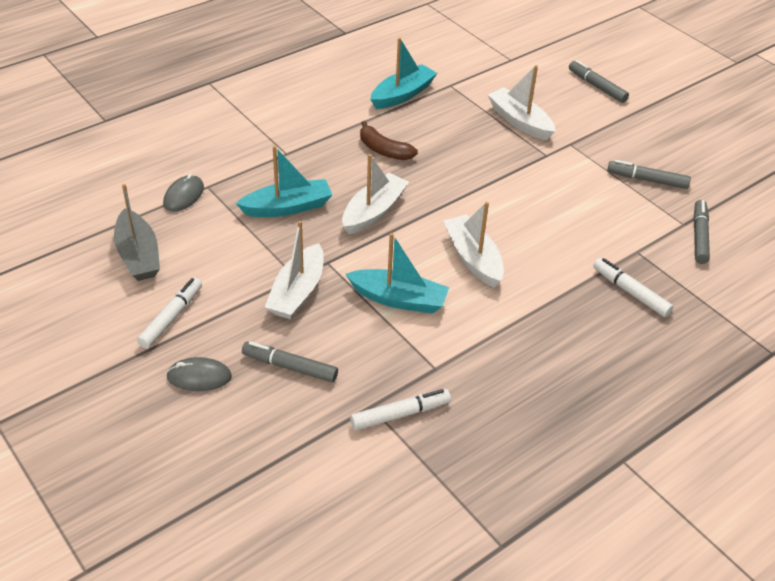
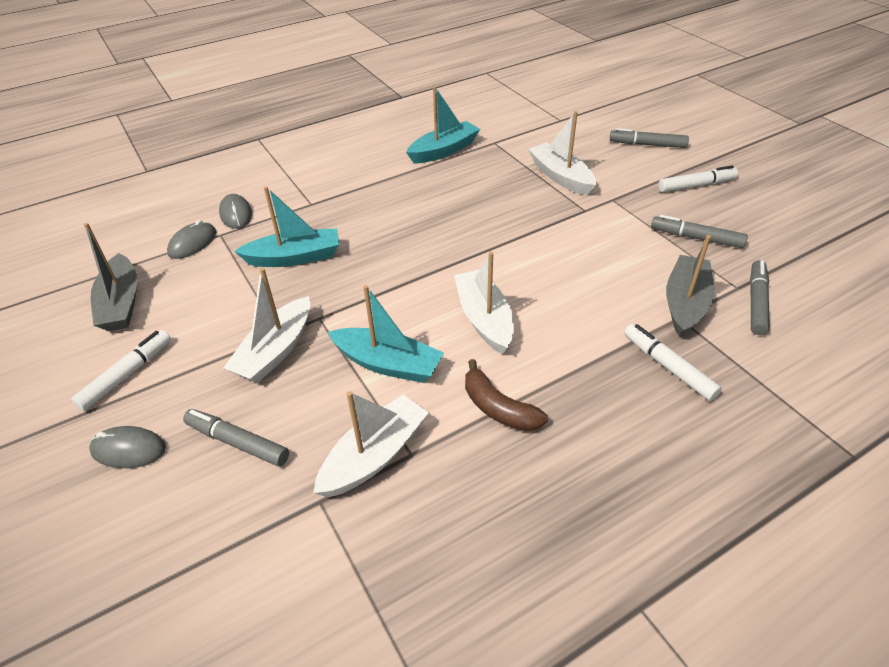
camera: 10 degrees right, 0 degrees up
white boat [342,154,409,235] -> white boat moved to [313,391,429,497]
white marker [350,389,451,430] -> white marker moved to [658,165,738,192]
brown banana [360,121,418,160] -> brown banana moved to [465,359,548,431]
grey marker [569,60,629,103] -> grey marker turned 45 degrees counterclockwise [610,128,689,148]
none -> grey mouse [219,194,252,229]
none -> grey boat [666,235,714,337]

